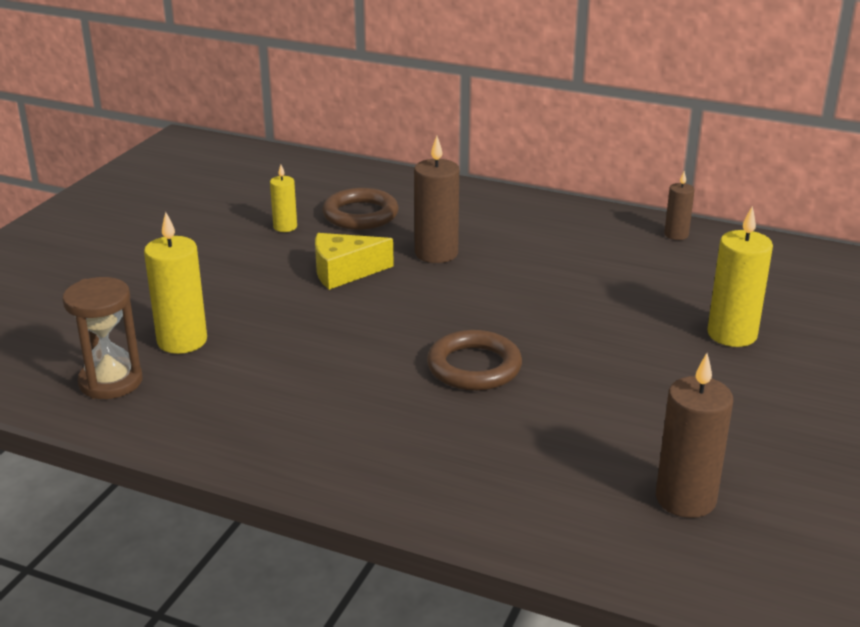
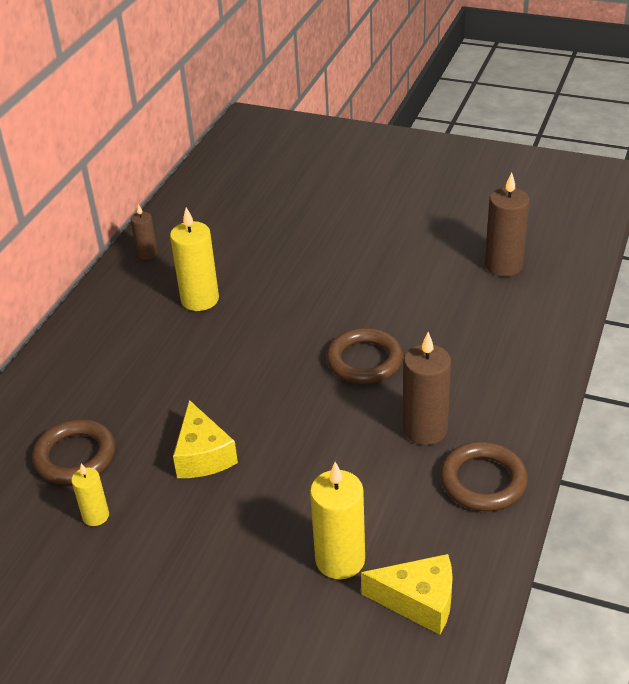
camera: 90 degrees left, 10 degrees up
brown hourglass [63,277,142,399] -> yellow cheese [361,554,453,635]
brown candle [414,136,459,263] -> brown candle moved to [403,332,451,445]
yellow candle [707,206,773,347] -> yellow candle moved to [170,207,219,311]
none -> brown ring [440,442,528,511]

